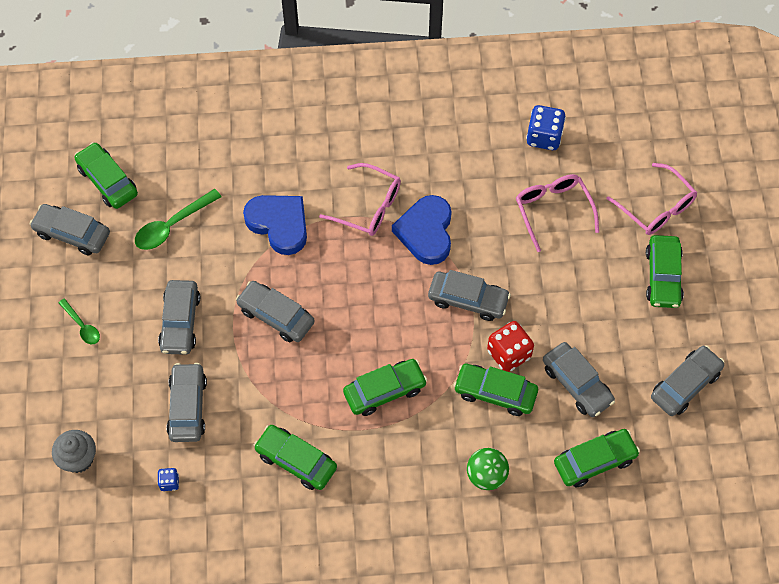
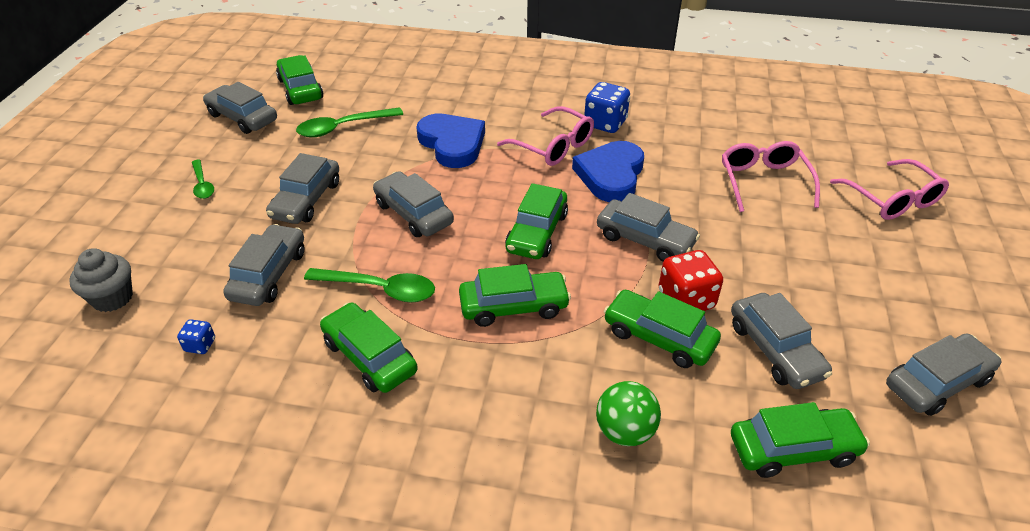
camera: 15 degrees right, 20 degrees down
blue dice [526,105,566,150] -> blue dice moved to [584,82,630,133]
green car [646,235,684,308] -> green car moved to [505,183,568,259]
none -> green spoon [304,268,435,302]

